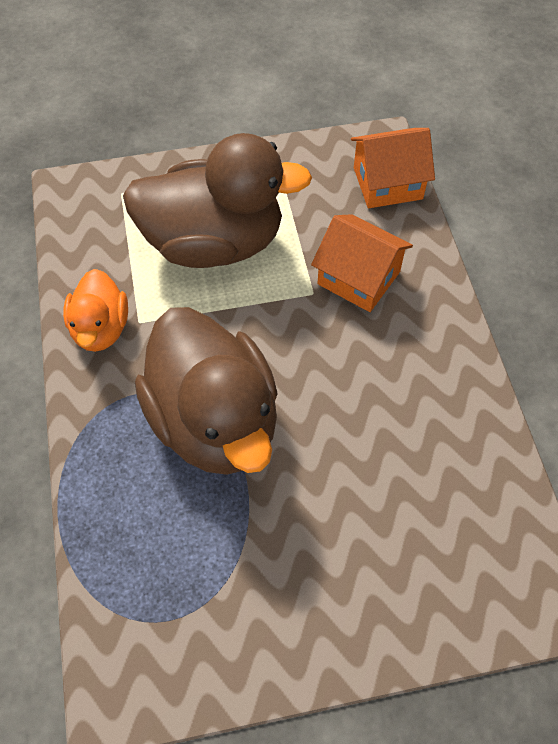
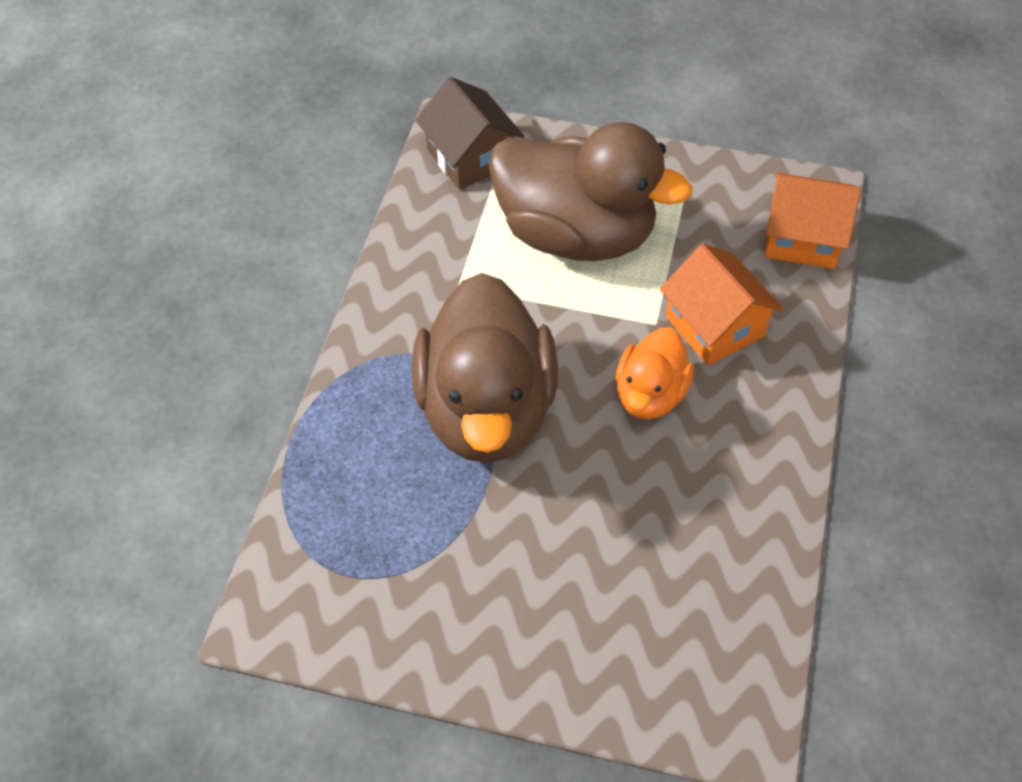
camera: 25 degrees right, 5 degrees down
orange duck [63,269,128,352] -> orange duck moved to [616,327,694,420]
none -> brown house [416,77,524,190]

